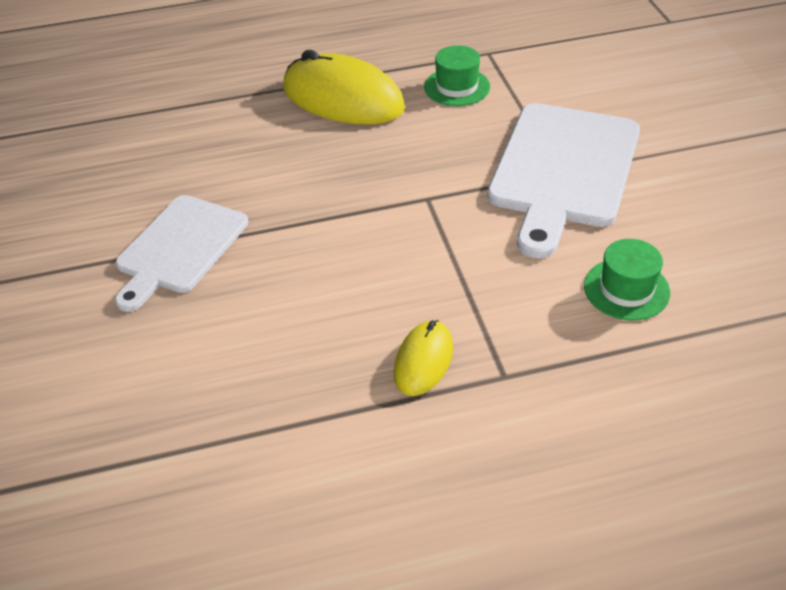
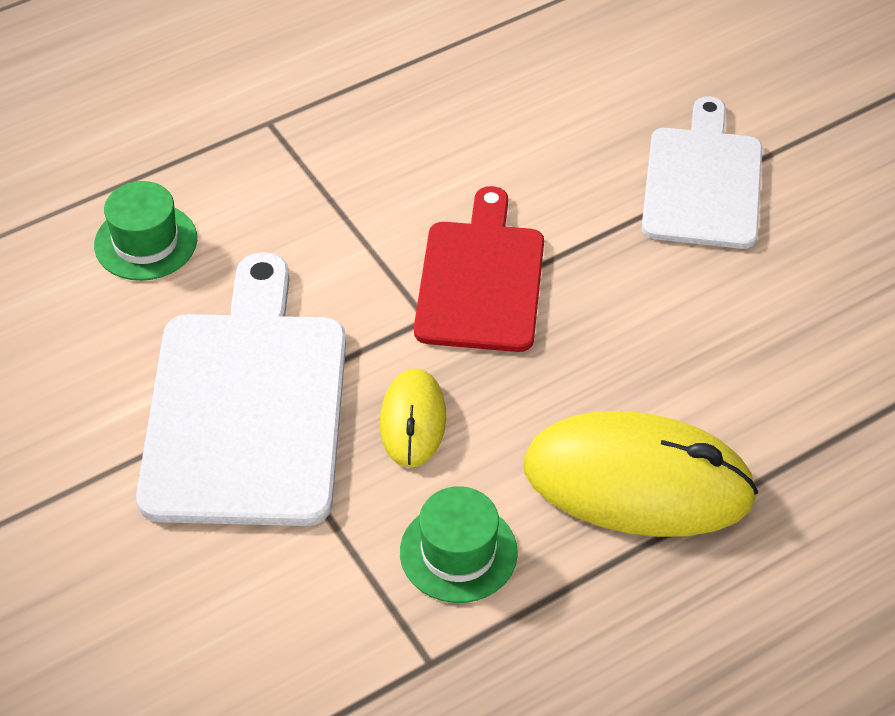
camera: 160 degrees right, 5 degrees up
yellow mouse [394,320,453,396] -> yellow mouse moved to [380,368,446,468]
none -> red cutting board [414,186,544,352]

